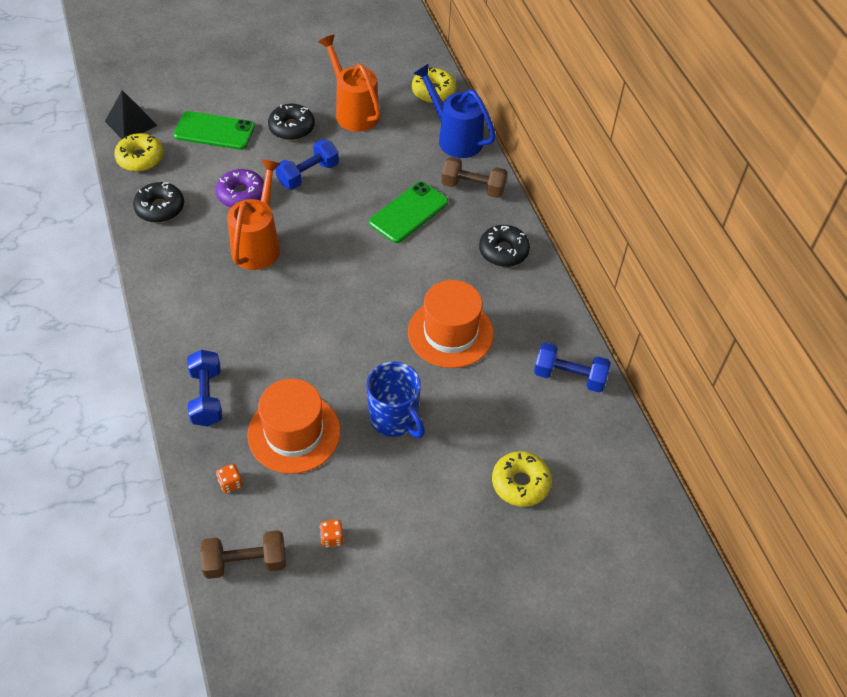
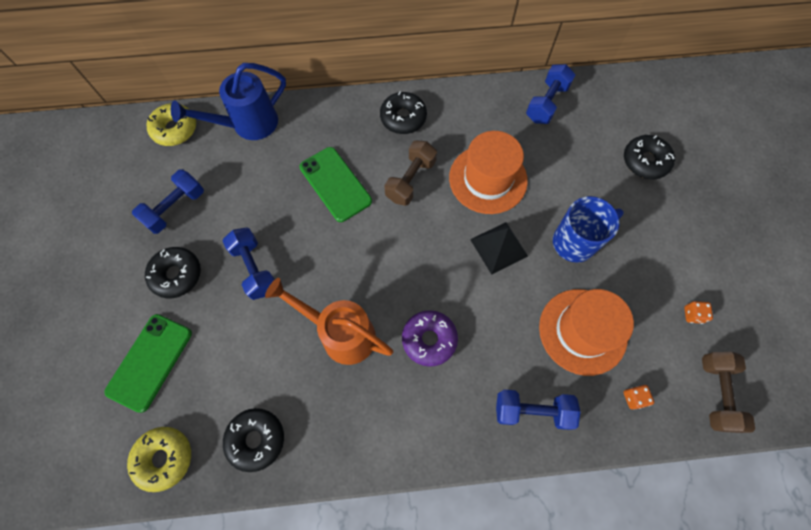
camera: 75 degrees left, 15 degrees up
black pyramid [105,90,158,139] -> black pyramid moved to [470,222,528,275]
purple donut [216,169,264,207] -> purple donut moved to [402,310,458,367]
orange watering can [318,35,380,132] -> blue dumbbell [132,169,204,234]
brown dumbbell [441,157,507,198] -> brown dumbbell moved to [384,140,437,206]
yellow donut [492,451,552,507] -> black donut [624,135,675,179]

